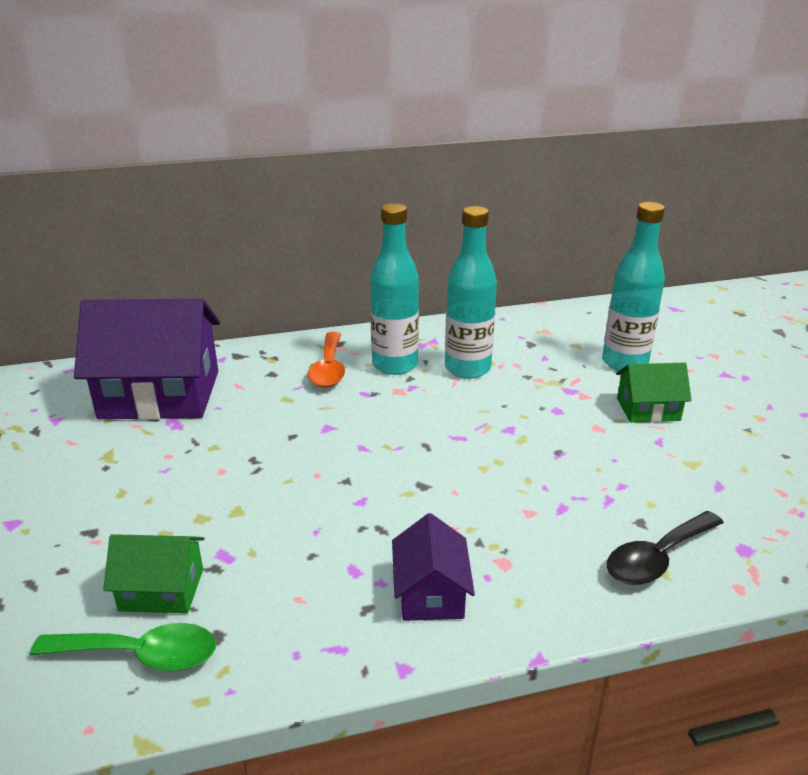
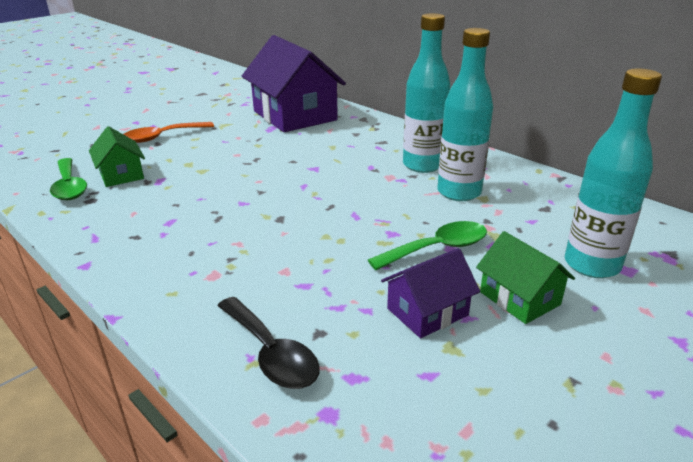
camera: 60 degrees right, 0 degrees up
orange spoon [308,332,345,387] -> orange spoon moved to [123,122,214,143]
purple house [392,513,475,621] -> purple house moved to [381,248,480,338]
black spoon [607,511,724,585] -> black spoon turned 150 degrees counterclockwise [217,297,320,389]
none -> green spoon [368,221,487,270]

